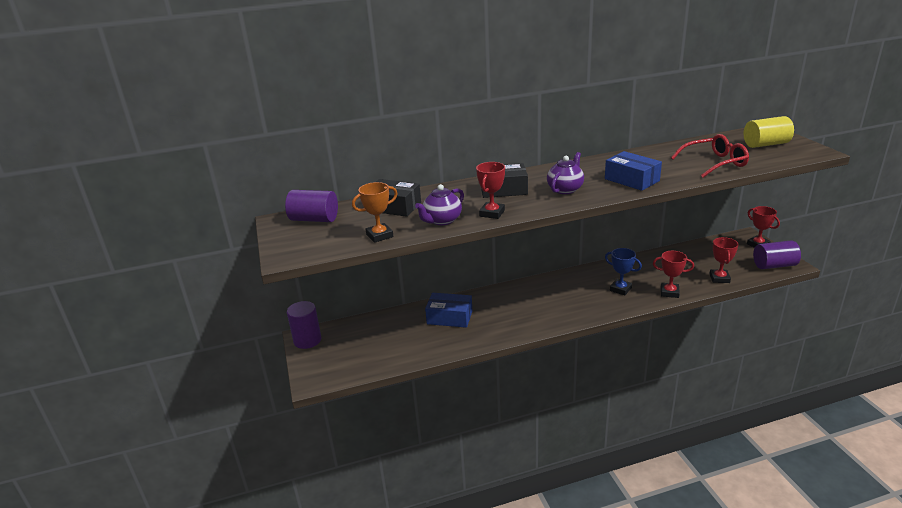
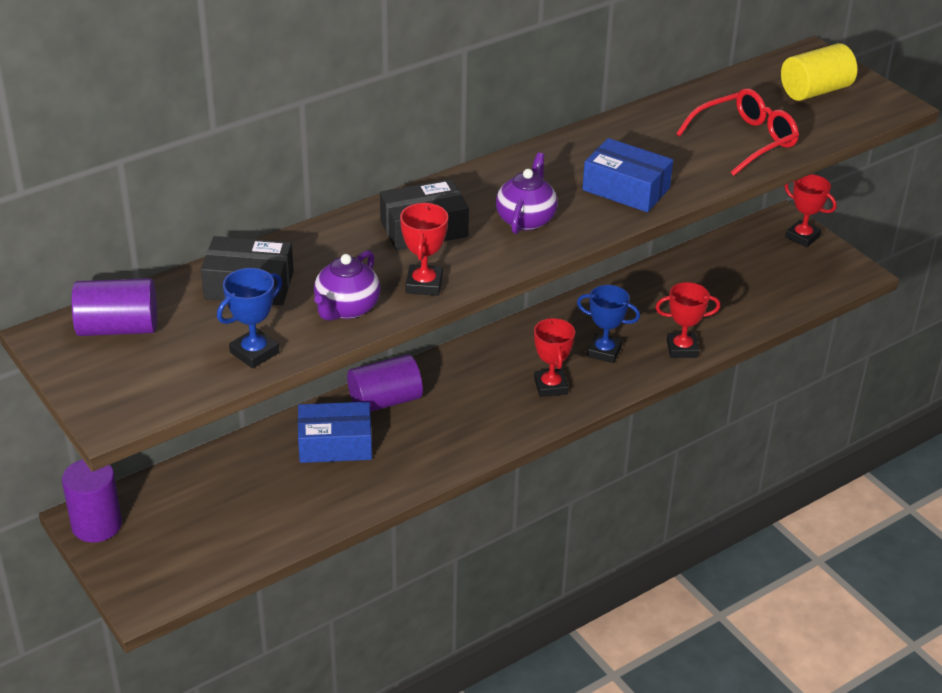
camera: 20 degrees left, 10 degrees up
orange trophy [352,182,398,243] -> blue trophy [217,268,282,368]
red trophy [709,237,739,283] -> red trophy moved to [534,318,575,397]
purple cylinder [753,241,801,269] -> purple cylinder moved to [347,354,423,412]

